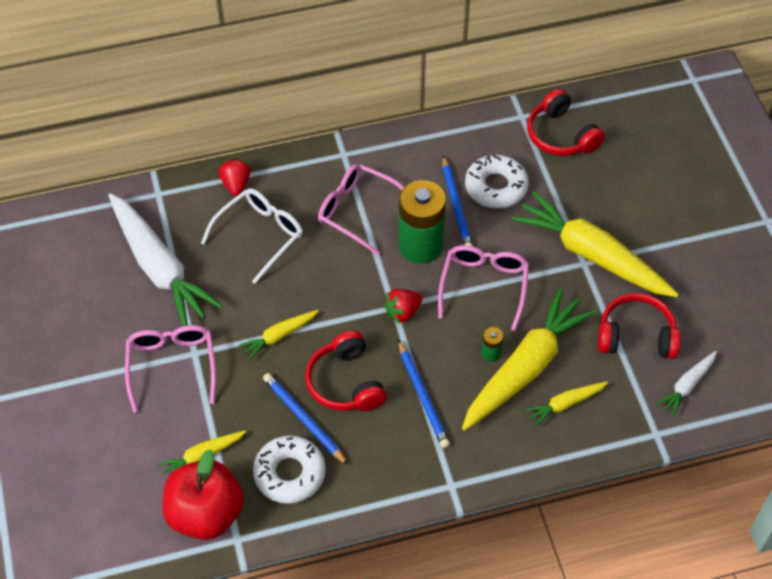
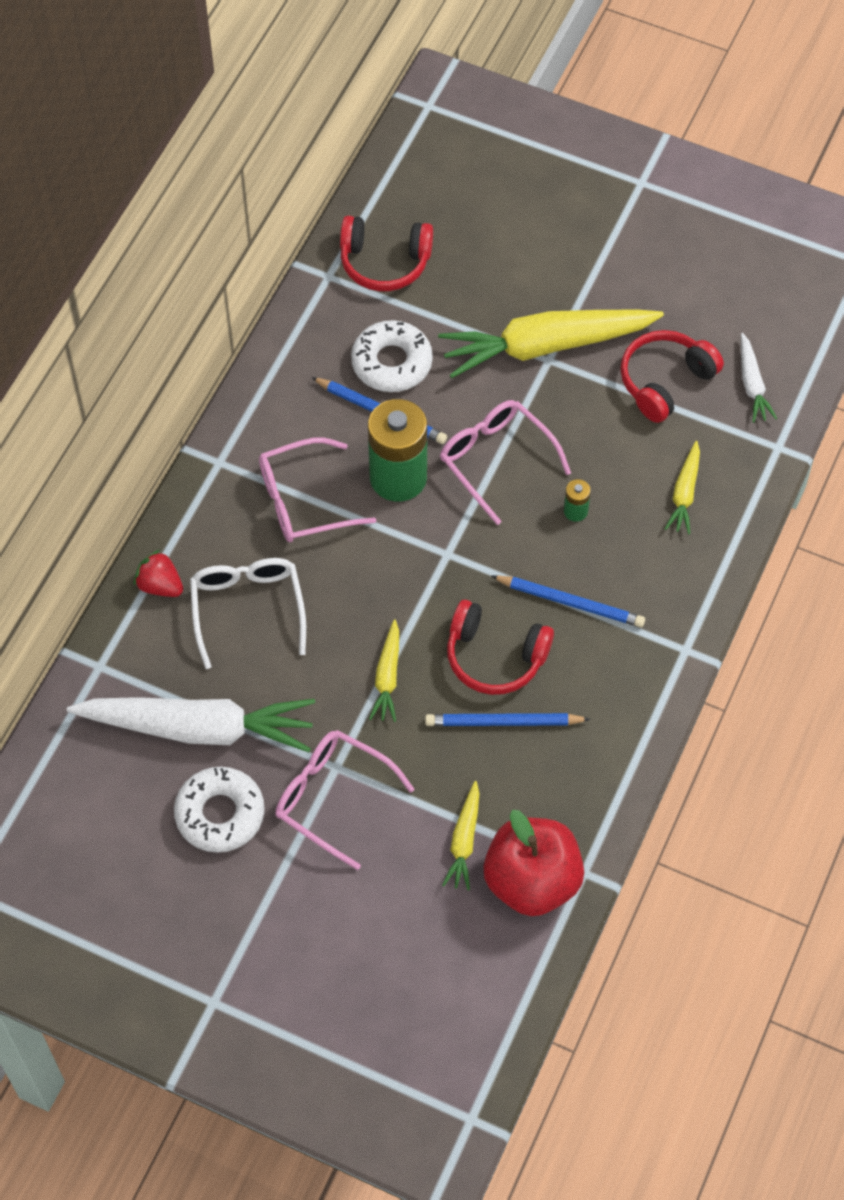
camera: 50 degrees left, 5 degrees up
white donut [253,435,326,504] -> white donut moved to [174,767,265,853]
red strawberry [383,289,422,324] -> none
yellow carrot [462,288,596,431] -> none

